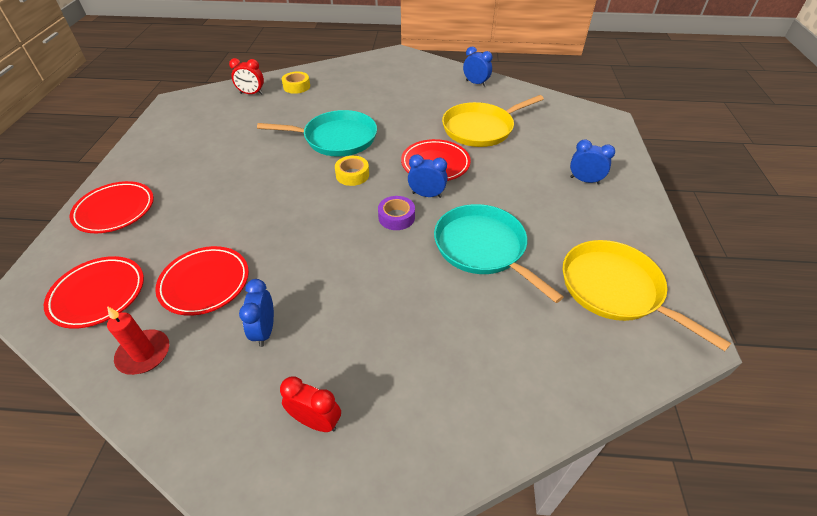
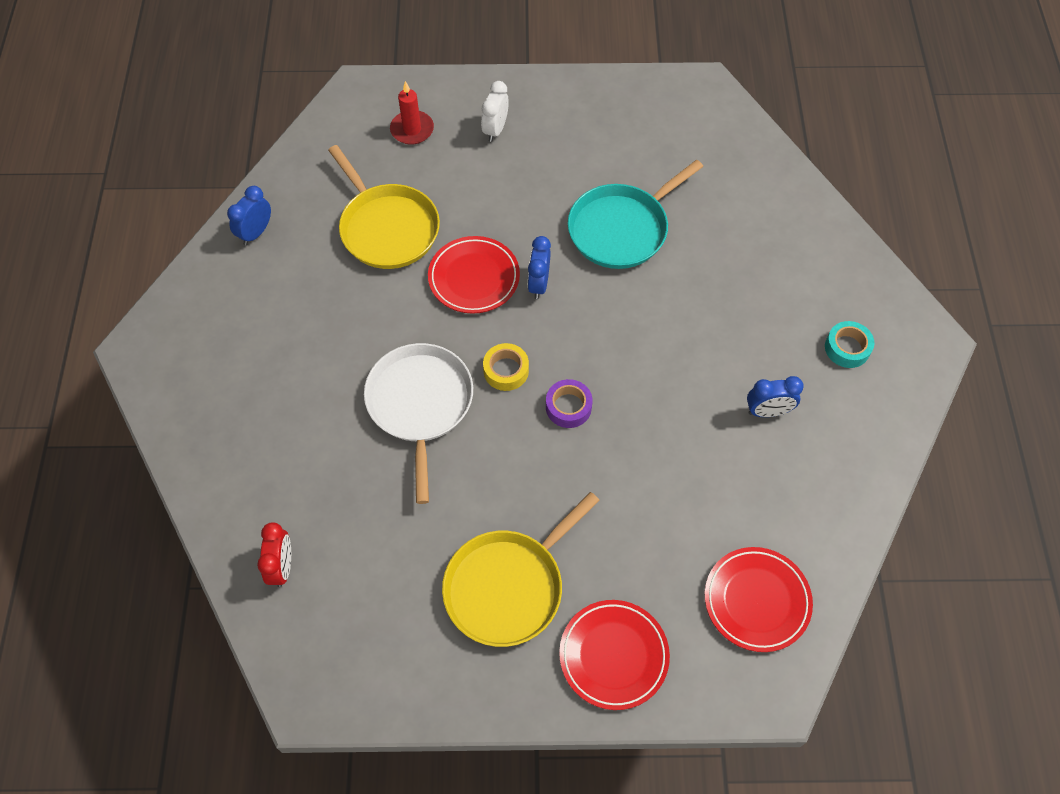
camera: 95 degrees left, 15 degrees up
red candle [107,306,169,375] -> red candle moved to [390,81,434,145]
red plate [155,246,249,316] -> none
turquoise pan [257,110,377,157] -> white pan [364,343,473,504]
red clock [280,376,341,432] -> turquoise tape [825,321,874,368]
yellow tape [282,72,310,94] -> none
purple tape [378,196,415,230] -> purple tape moved to [546,379,593,428]
yellow pan [563,240,731,351] -> yellow pan moved to [442,492,600,647]
blue clock [570,140,615,185] -> white clock [481,81,509,142]

